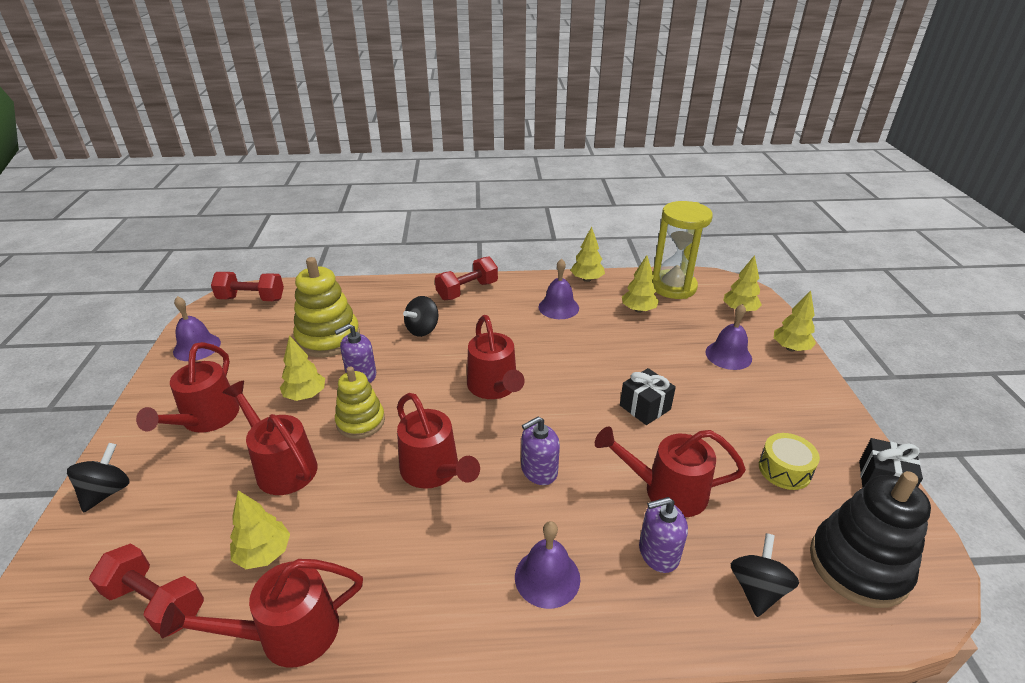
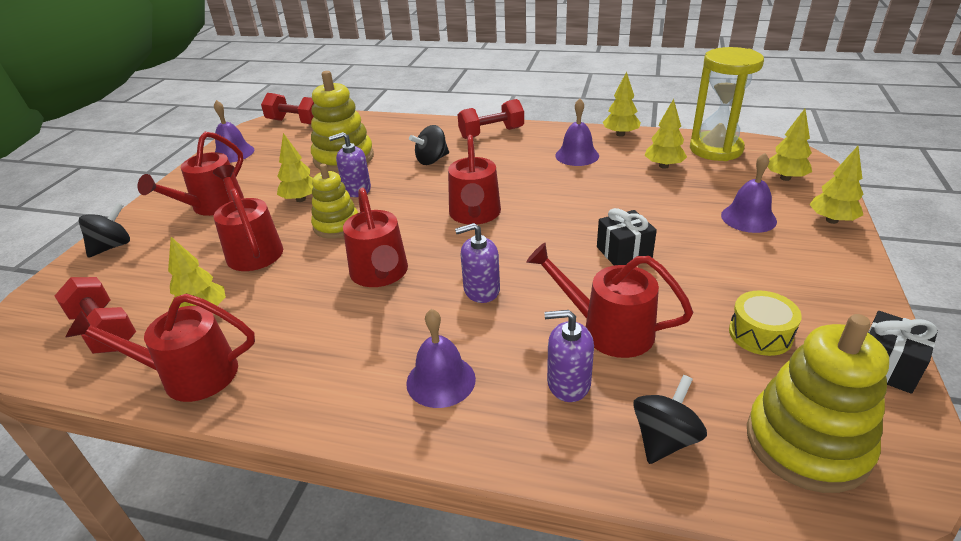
camera: 20 degrees right, 0 degrees up
black stacking toy [810,471,931,608] -> yellow stacking toy [747,314,889,493]

